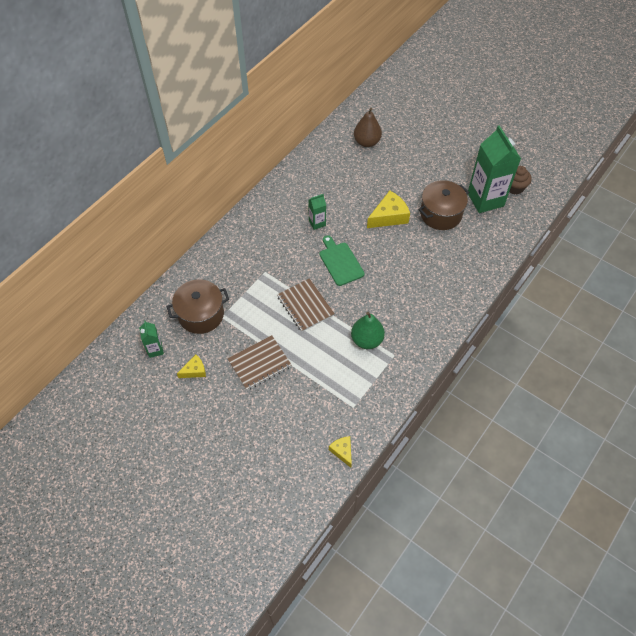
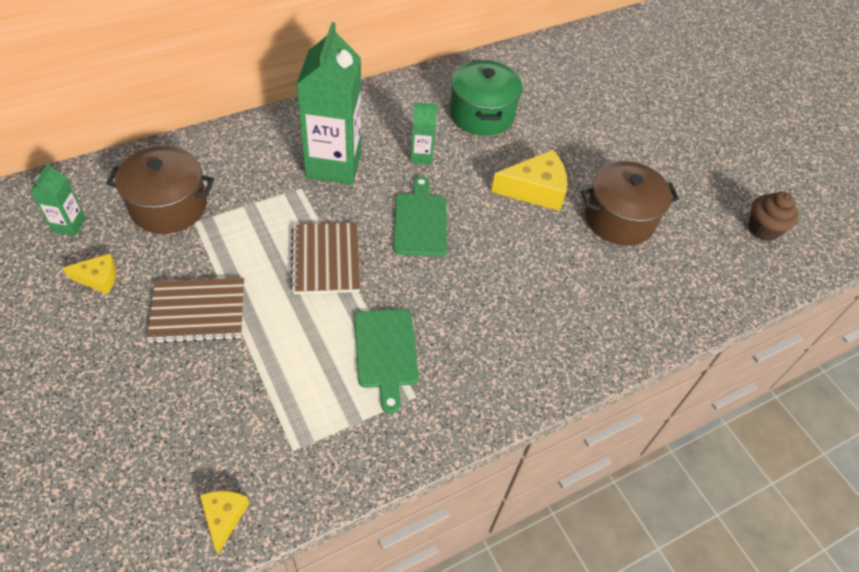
camera: 20 degrees right, 5 degrees down
green pear [351,312,385,349] -> green cutting board [354,309,419,414]
brown pear [354,108,382,147] -> none
green carton [468,125,521,213] -> green carton moved to [296,22,362,185]
none -> green pot [450,60,523,136]

